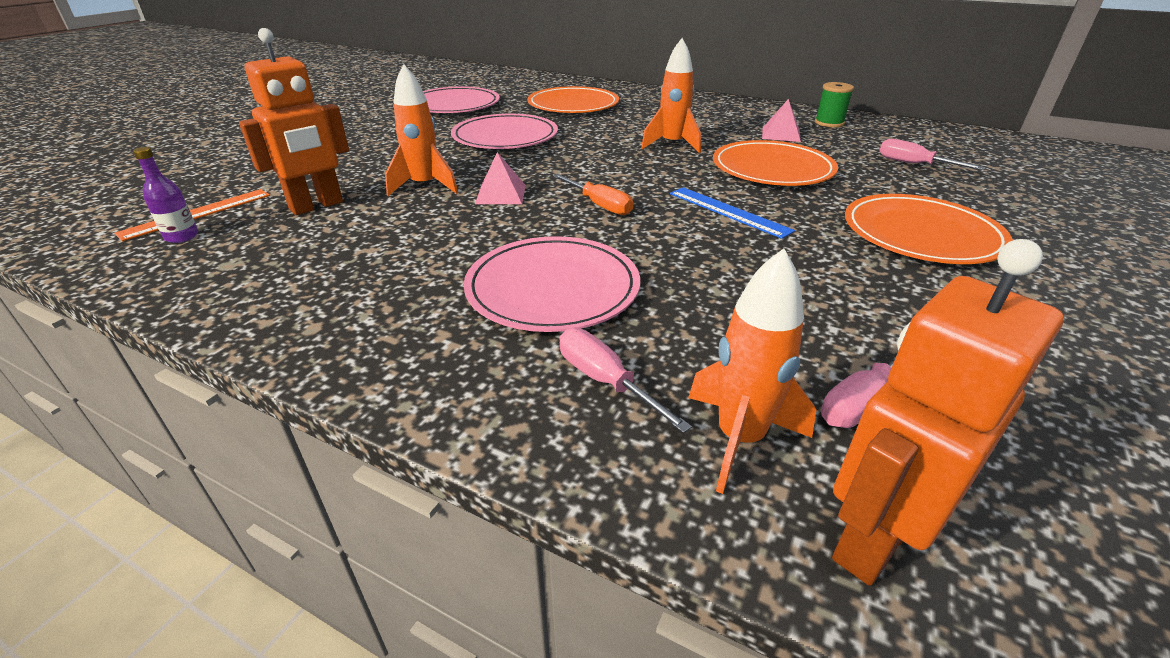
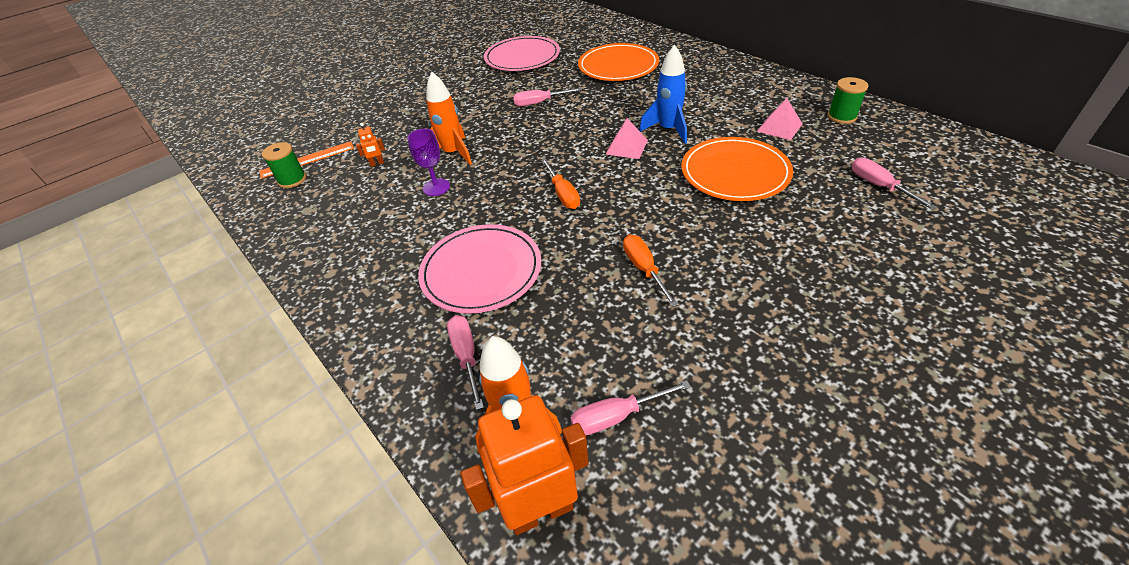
camera: 25 degrees right, 10 degrees up
purple bottle [133,147,198,243] -> green spool [262,142,306,188]
orange robot [239,28,349,215] -> orange robot [356,123,385,167], size x0.41
pink plate [451,114,558,149] -> pink screwdriver [513,88,582,106]
pink pyramid [475,152,526,204] -> pink pyramid moved to [605,118,648,159]
orange rocket [641,38,701,153] -> blue rocket [639,45,687,144]
blue ruler [670,187,795,239] -> none
orange plate [845,194,1013,264] -> none
none -> purple goblet [407,129,450,196]
none -> orange screwdriver [623,235,679,307]

